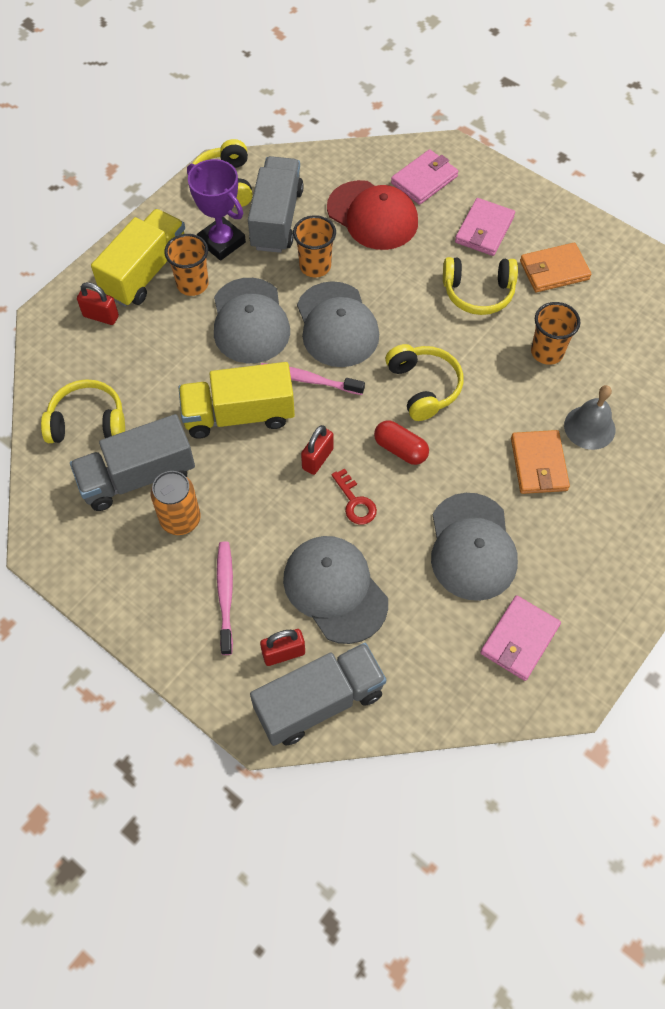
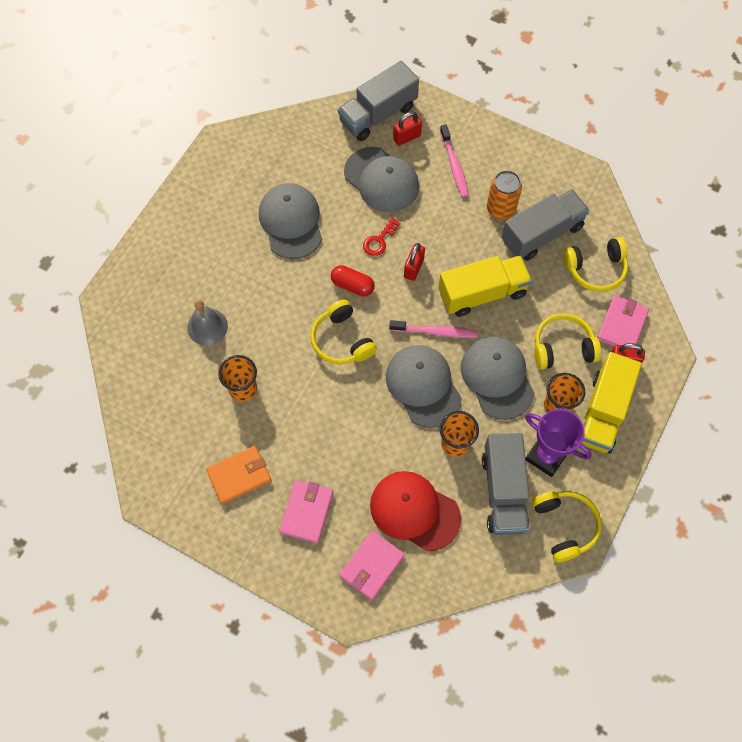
camera: 170 degrees right, 5 degrees up
red key [331,468,377,525] -> red key turned 105 degrees counterclockwise [363,218,401,256]
yellow headphones [443,257,518,315] -> yellow headphones moved to [535,313,602,369]
pink wallet [480,595,561,681] -> pink wallet moved to [597,295,649,346]
orange wallet [511,430,570,494] -> none

